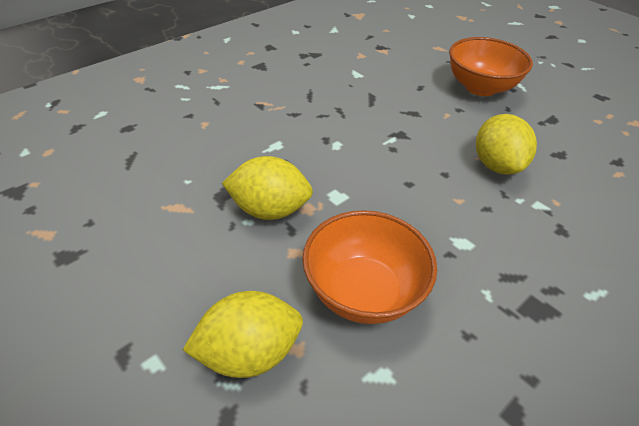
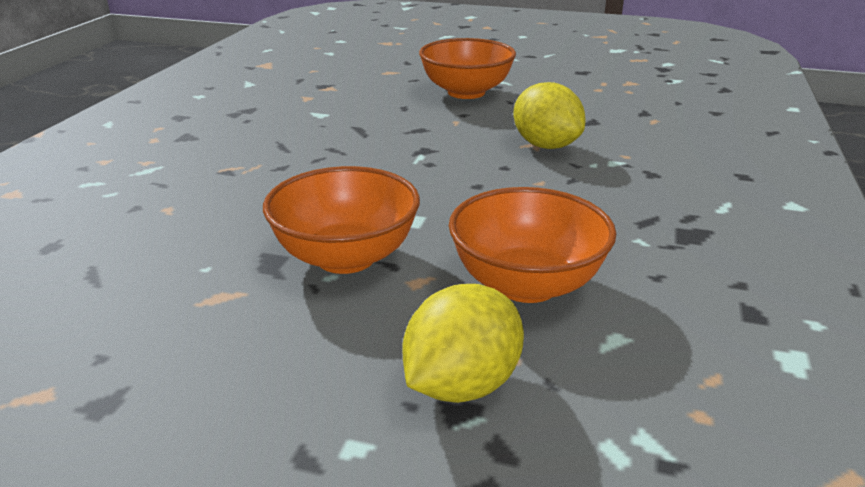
camera: 30 degrees left, 15 degrees down
yellow lemon [222,156,313,220] -> orange bowl [263,166,420,274]

